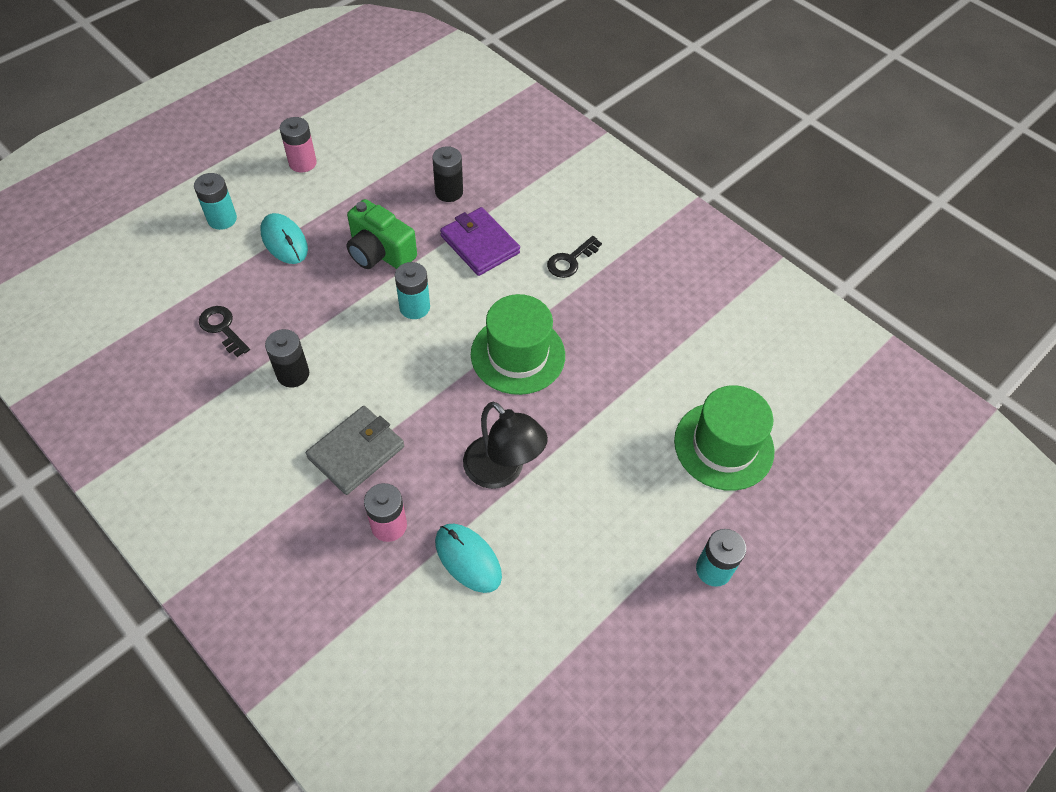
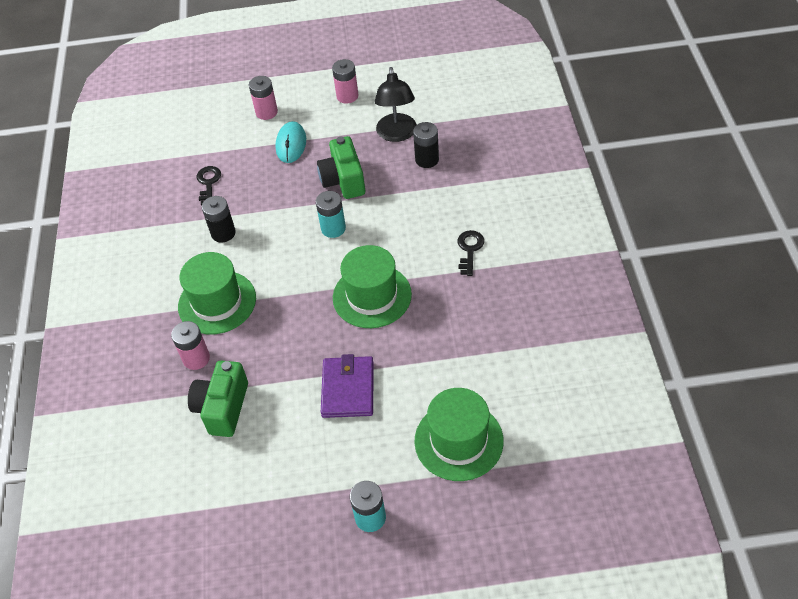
camera: 45 degrees right, 5 degrees down
turquoise battery [194,173,237,230] -> pink battery [249,76,278,120]
grey wallet [306,406,404,495] -> green hat [178,252,256,334]
turquoise mouse [435,524,502,593] -> green camera [188,361,248,437]
purple wallet [440,207,520,276] -> purple wallet moved to [321,354,374,418]
black lamp [463,401,548,489] -> black lamp moved to [374,67,417,142]
black key [547,236,602,278] -> black key turned 105 degrees clockwise [457,230,484,276]

